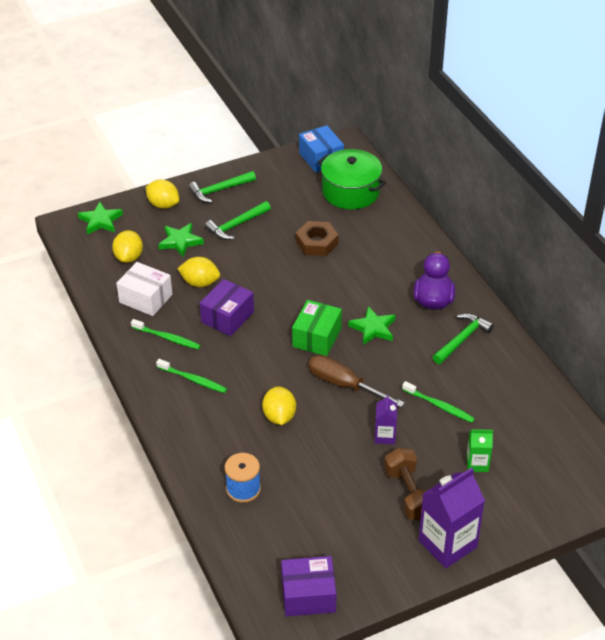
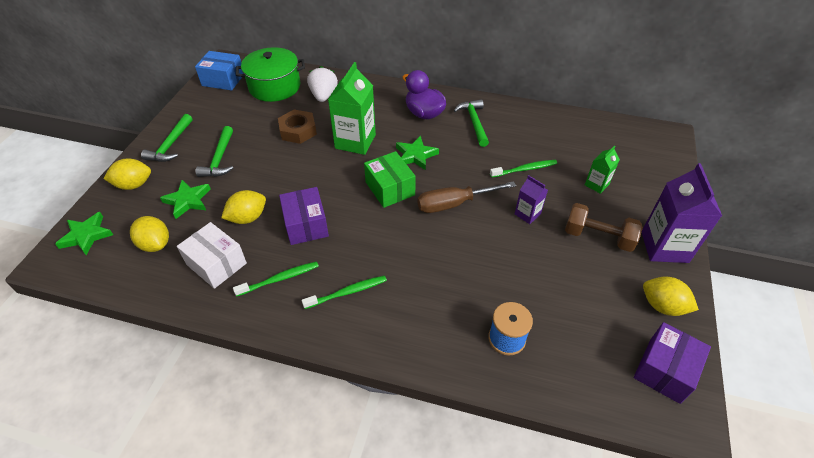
camera: 50 degrees left, 5 degrees up
white box [116,262,173,316] -> white box turned 60 degrees clockwise [177,222,247,289]
yellow lemon [262,386,296,425] -> yellow lemon moved to [643,277,699,316]
none -> white strawberry [307,66,338,102]
none -> green carton [328,62,376,155]

